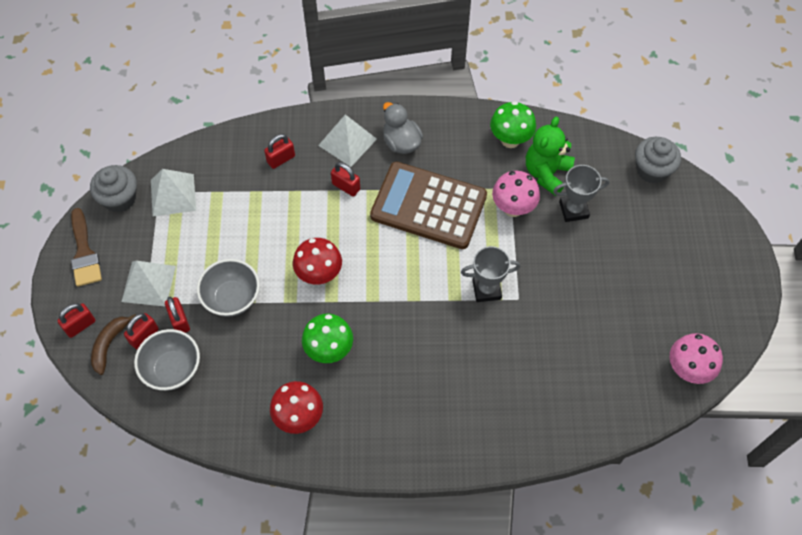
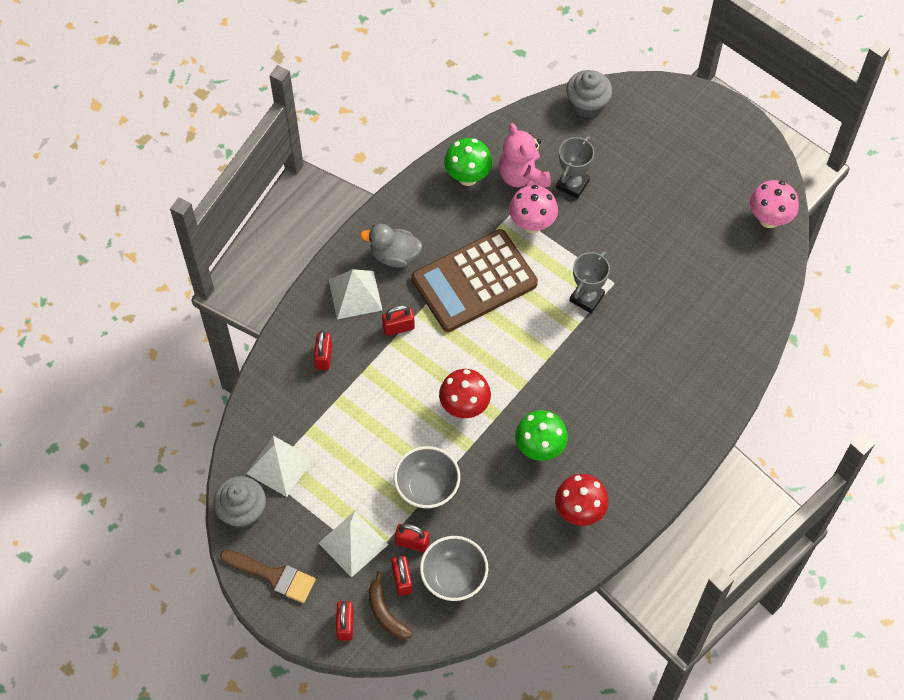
camera: 50 degrees left, 0 degrees up
green teddy bear [526,116,575,196] -> pink teddy bear [499,123,551,187]

